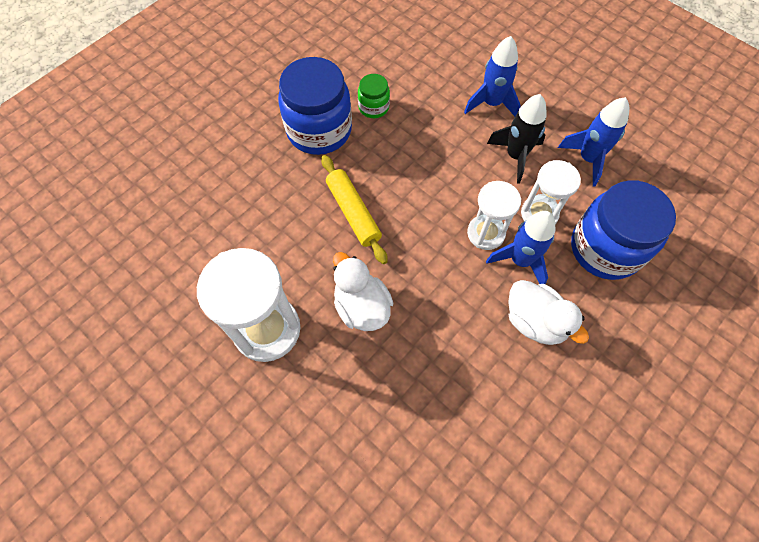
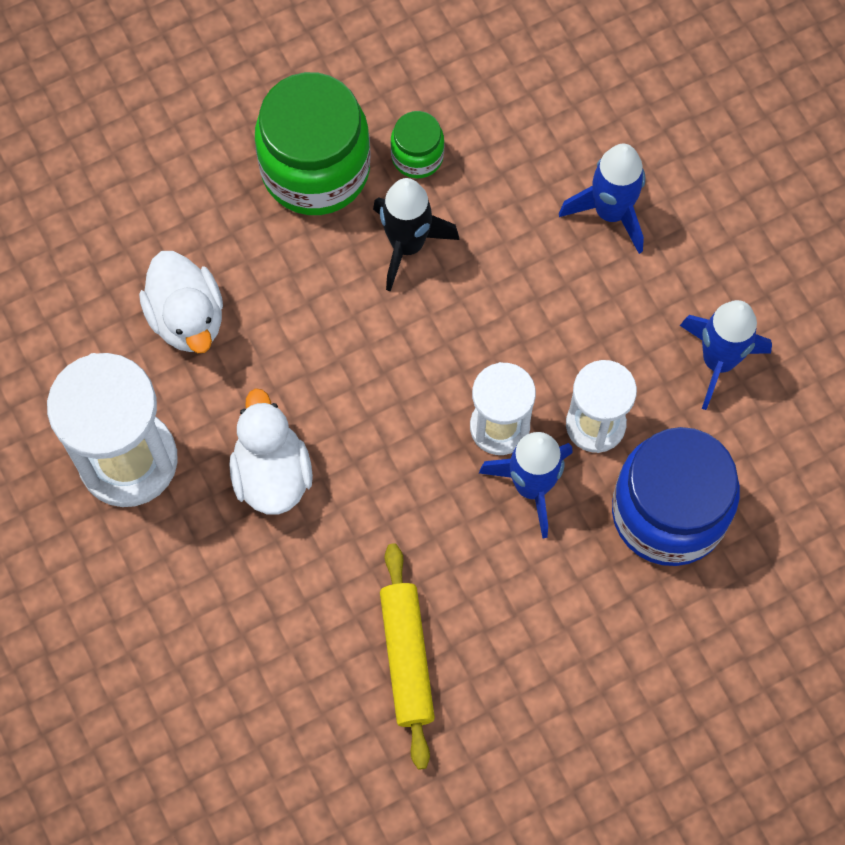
camera: 20 degrees right, 5 degrees up
blue jar [278,57,352,155] -> green jar [255,72,370,215]
yellow rolling pin [321,155,388,264] -> yellow rolling pin moved to [380,544,435,769]
black rocket [487,94,547,183] -> black rocket moved to [373,178,460,292]
white duck [509,280,589,345] -> white duck moved to [139,251,223,353]

